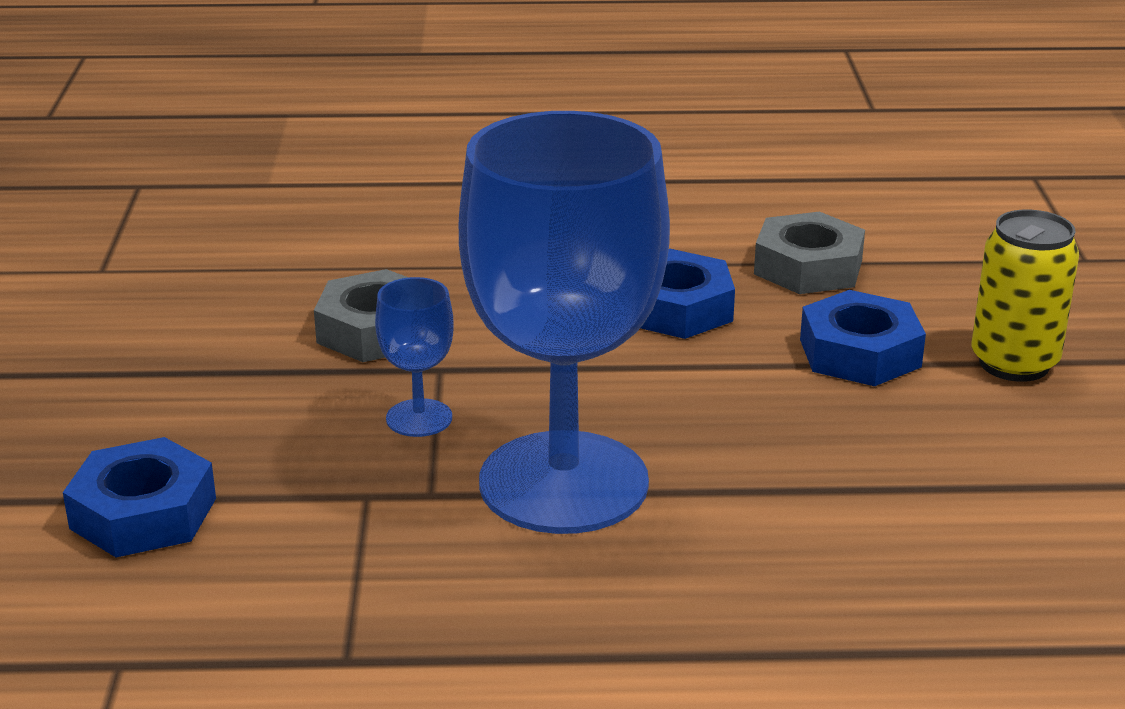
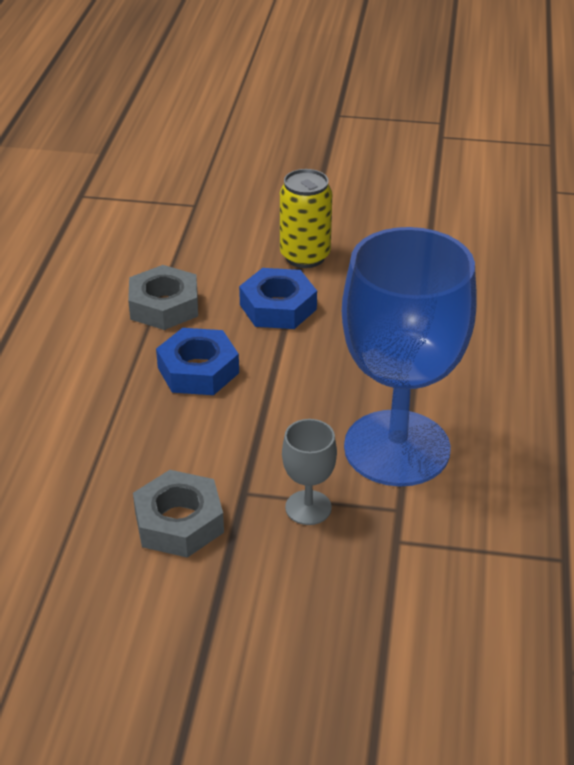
camera: 80 degrees left, 10 degrees up
blue nut [63,437,216,557] -> none
blue goblet [375,277,454,437] -> grey goblet [282,419,337,525]

